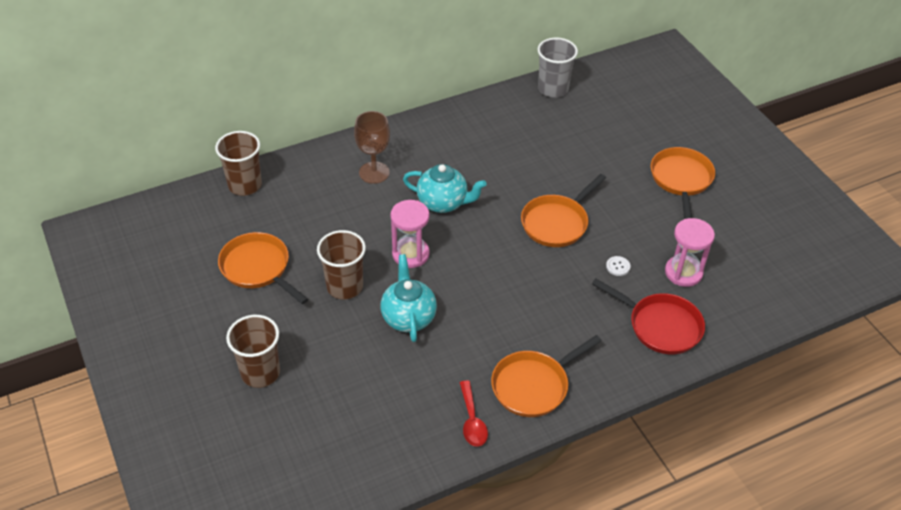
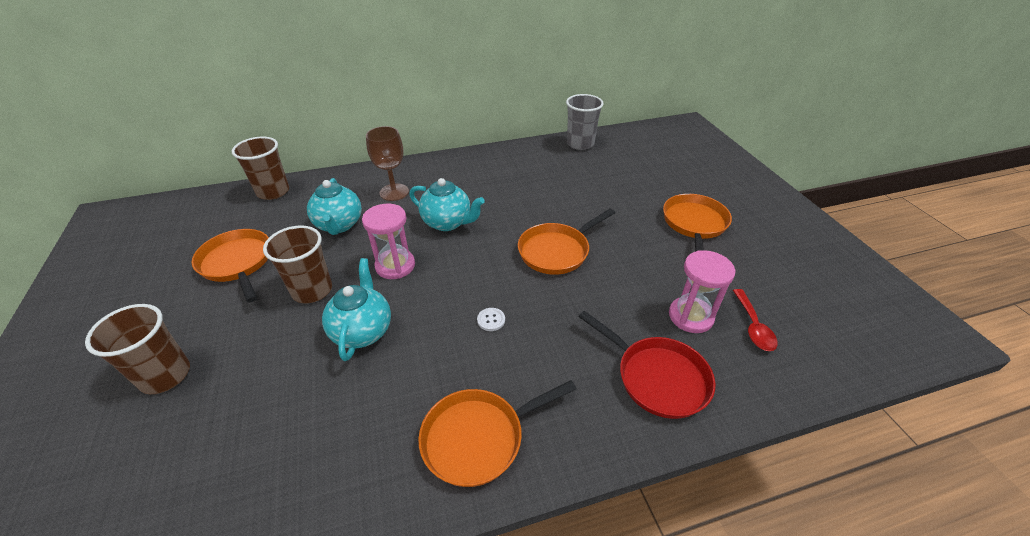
camera: 10 degrees right, 5 degrees down
red spoon [460,380,488,447] -> red spoon moved to [733,289,778,351]
white button [606,256,631,276] -> white button moved to [477,308,505,331]
none -> turquoise teapot [307,178,362,235]

